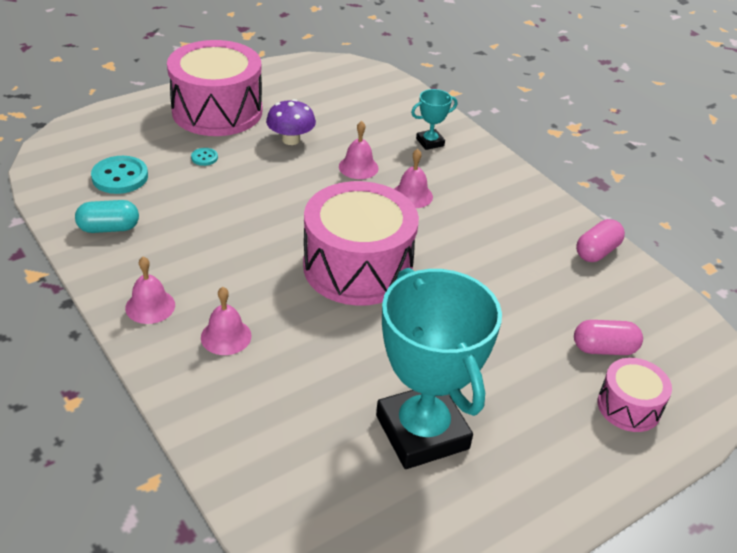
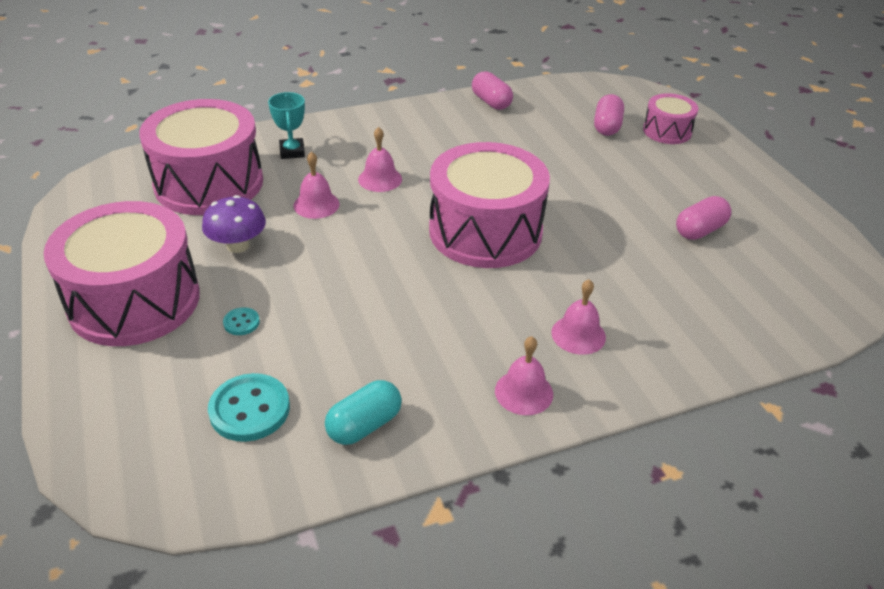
camera: 75 degrees left, 0 degrees up
turquoise capsule [75,200,139,233] -> turquoise capsule turned 45 degrees clockwise [325,380,402,445]
turquoise trophy [376,268,502,469] -> pink capsule [676,196,732,240]
none -> pink drum [139,99,263,215]

